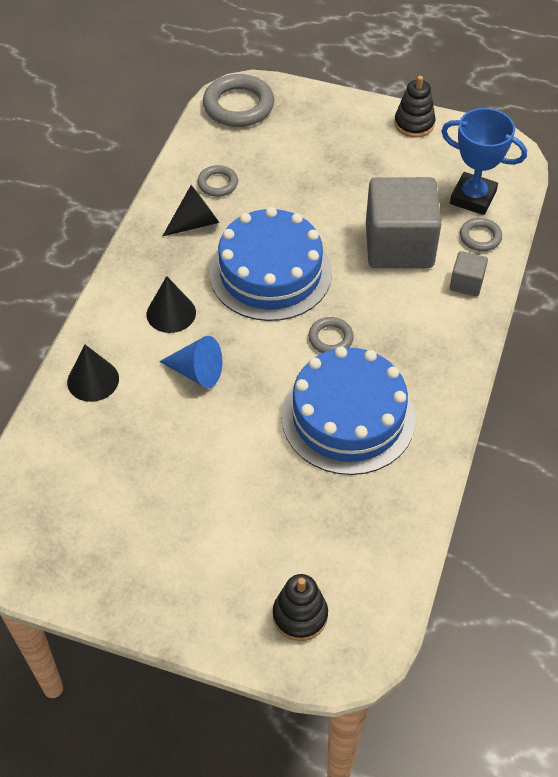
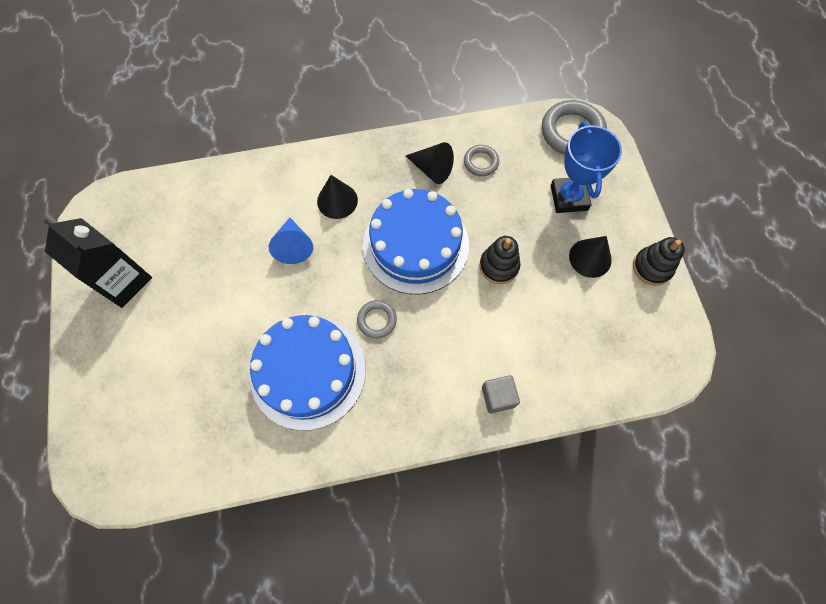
camera: 60 degrees right, 15 degrees up
black cone [67,345,119,402] -> black cone moved to [569,236,612,278]
black stacking toy [273,574,328,641] -> black stacking toy moved to [479,236,520,284]
grey cube [366,177,441,268] -> none
blue trophy [441,108,527,215] -> blue trophy moved to [551,122,622,213]
grey ring [460,218,502,251] -> none
none -> black carton [43,218,152,308]

